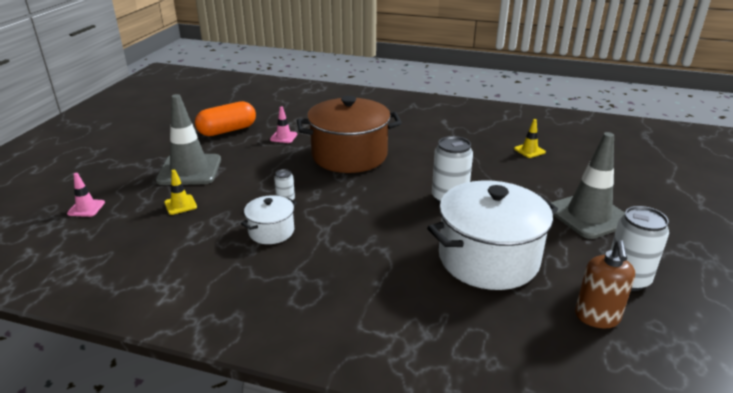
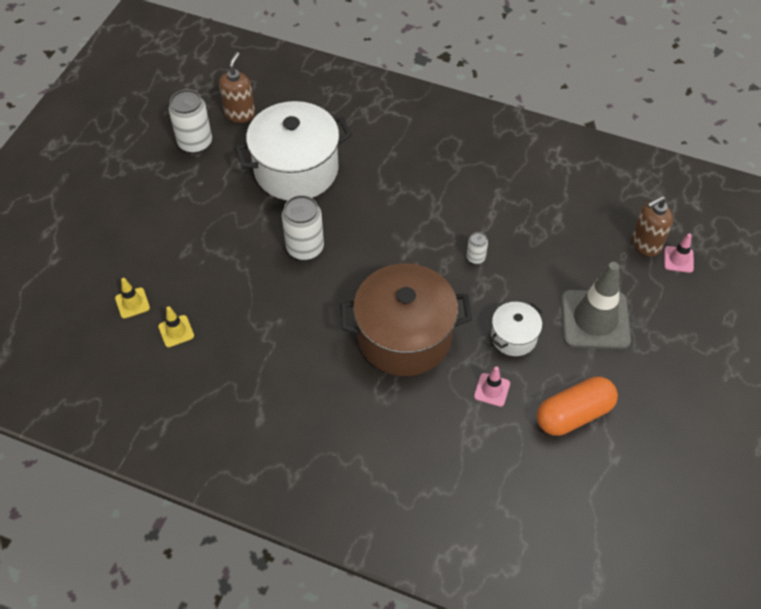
camera: 175 degrees left, 25 degrees up
yellow traffic cone [164,170,197,215] -> yellow traffic cone moved to [115,278,150,319]
white pot [241,195,297,244] -> white pot moved to [490,302,542,356]
grey traffic cone [551,132,625,239] -> none
none -> brown soap dispenser [632,196,673,257]

